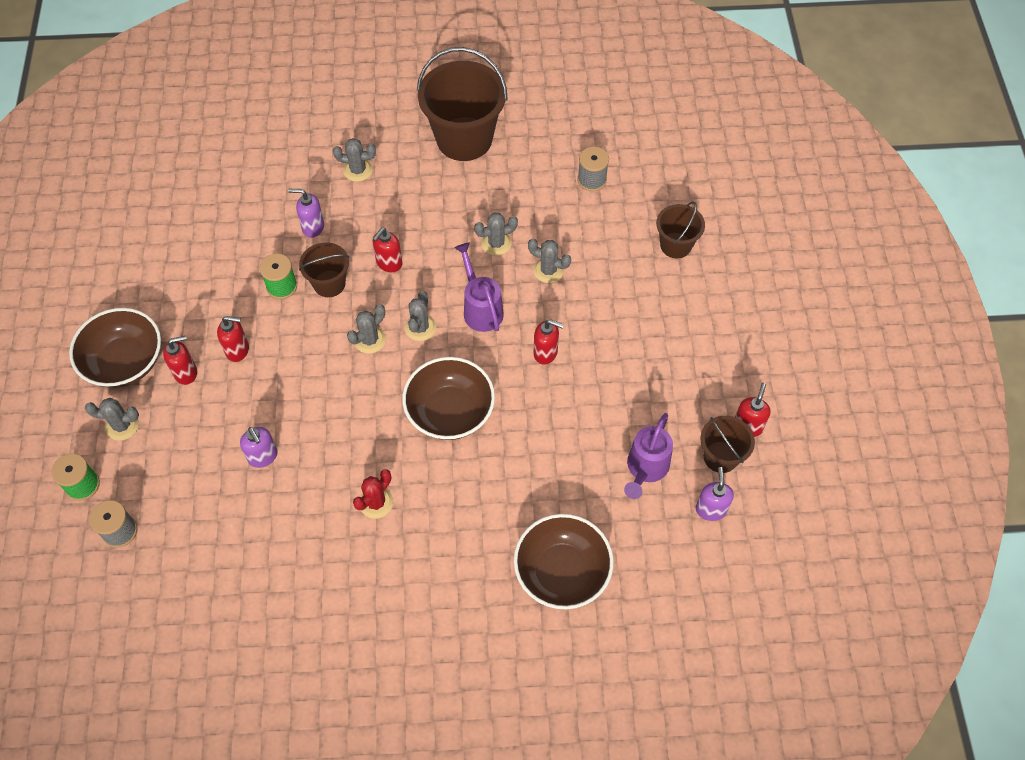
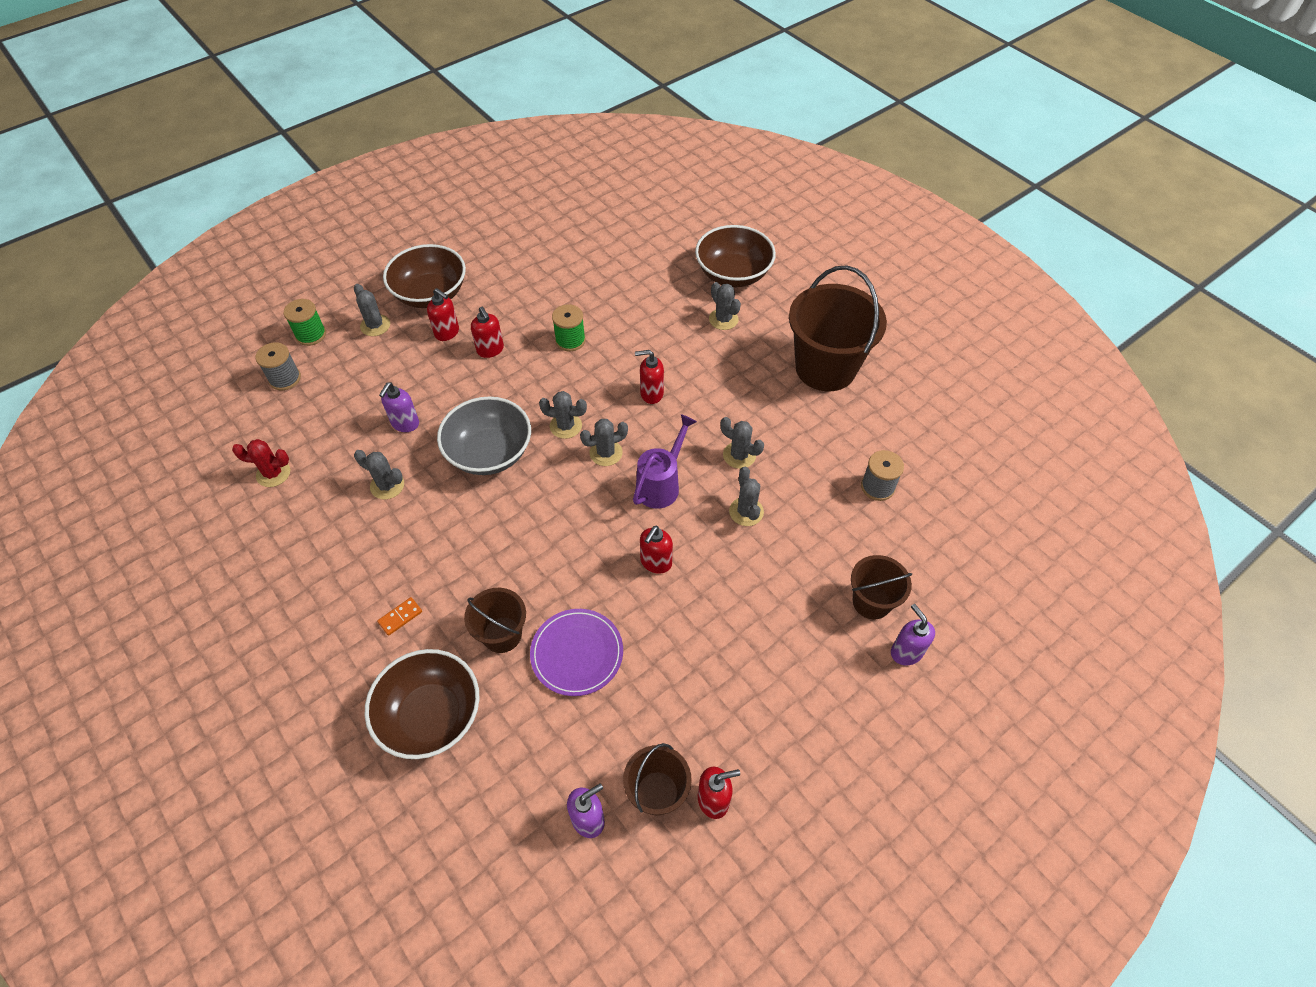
camera: 55 degrees right, 5 degrees down
purple soap dispenser [288,189,324,238] -> purple soap dispenser moved to [891,604,935,665]
brown bucket [299,242,349,297] -> brown bucket moved to [464,588,526,653]
red cactus [353,469,393,519] -> red cactus moved to [232,439,290,487]
brown bowl [402,357,495,440] -> brown bowl moved to [695,225,776,287]
red soap dispenser [533,319,564,365] -> red soap dispenser turned 45 degrees clockwise [640,526,673,574]
purple watering can [624,413,673,499] -> none
none -> grey cactus [354,450,404,499]
none -> orange domino [377,597,422,636]
none -> grey bowl [437,396,531,475]
none -> purple plate [530,609,623,696]

